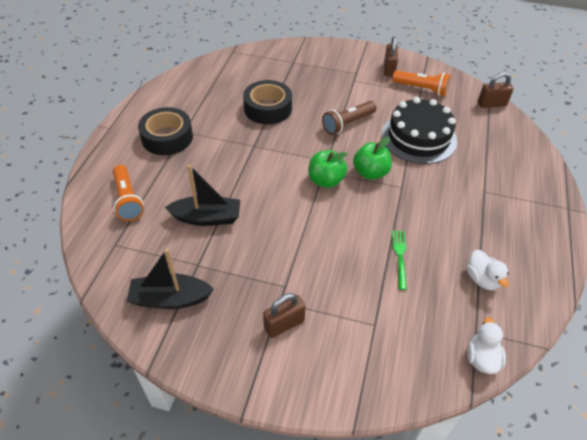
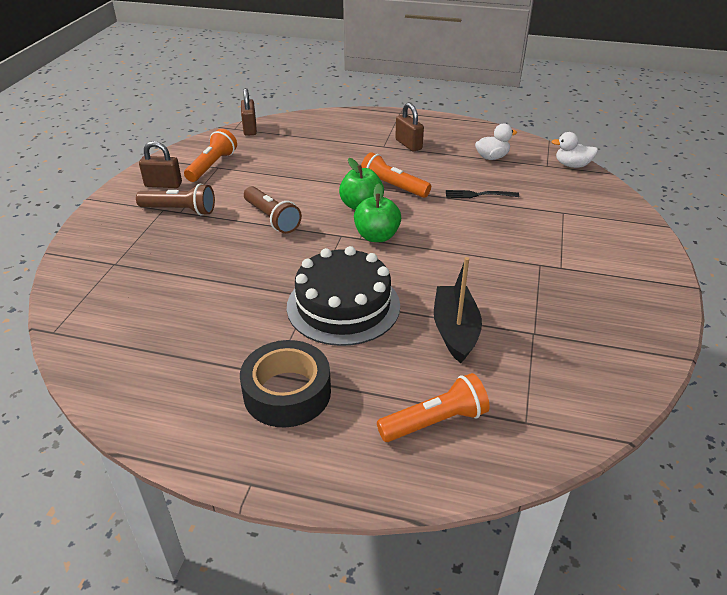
camera: 90 degrees left, 10 degrees down
black boat [127,249,214,309] -> none
black tape [243,80,292,124] -> none
brown padlock [263,293,306,338] -> brown padlock moved to [395,103,424,152]
black cake [381,97,457,164] -> black cake moved to [287,246,400,346]
green fork [392,230,407,290] -> black fork [446,190,519,198]
none -> brown flashlight [136,184,215,215]
none -> orange flashlight [361,152,431,198]

